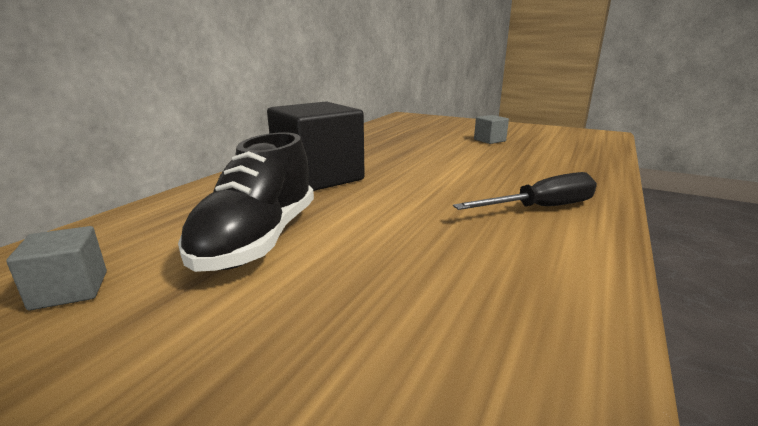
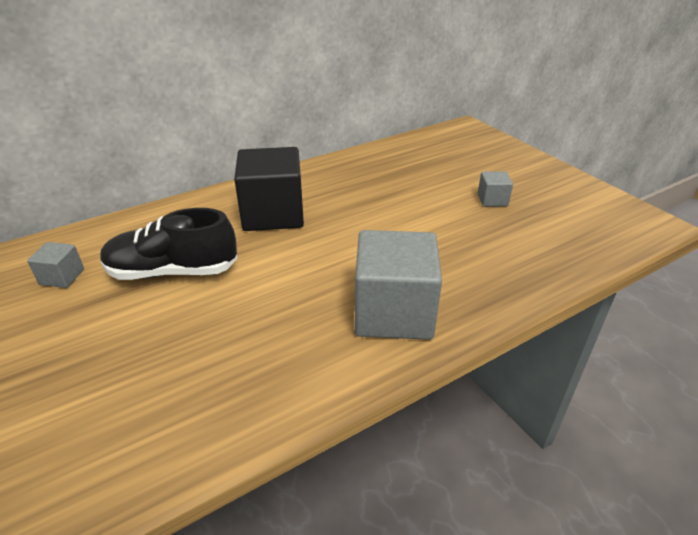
camera: 30 degrees right, 15 degrees up
black shoe [178,132,314,272] -> black shoe turned 45 degrees clockwise [100,208,237,280]
black screwdriver [453,172,597,210] -> grey cube [355,230,442,340]

